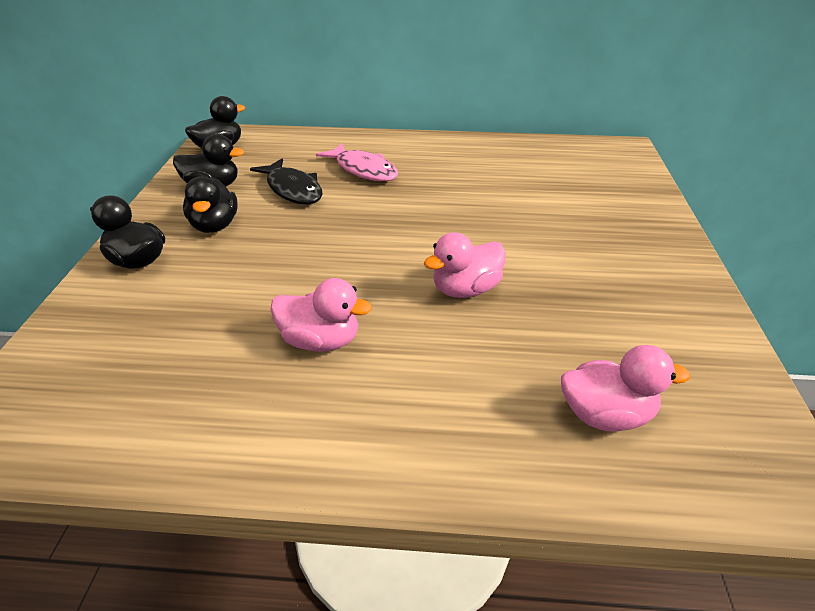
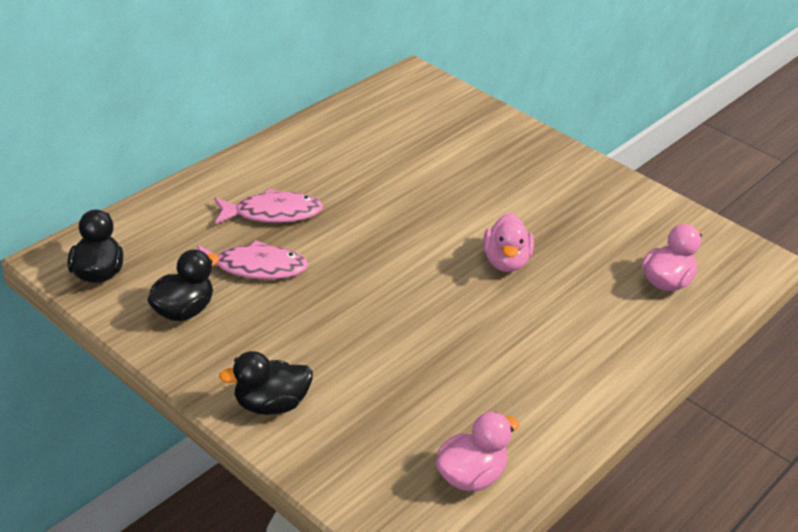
camera: 55 degrees left, 0 degrees up
black duck [183,176,238,233] -> none
black fish [250,159,323,205] -> pink fish [197,240,308,279]
pink duck [270,278,372,352] -> pink duck moved to [436,412,519,491]

